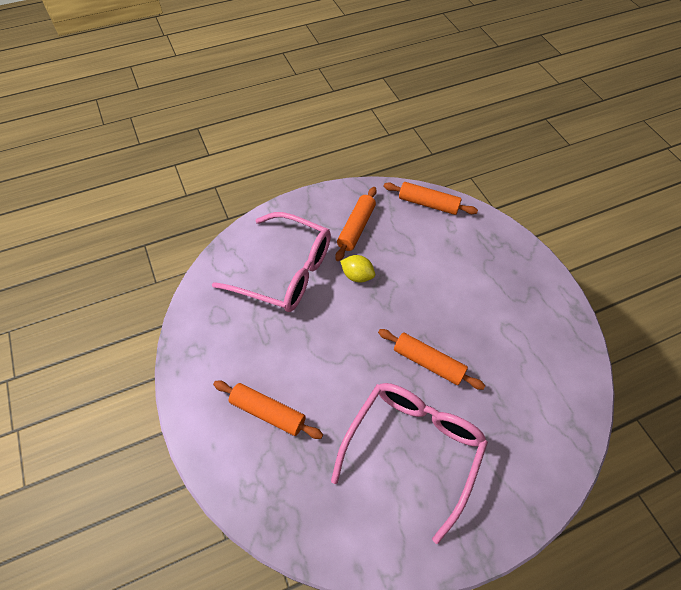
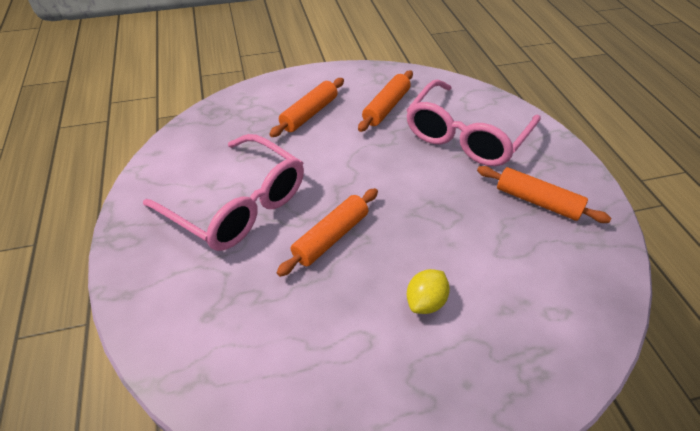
camera: 100 degrees right, 10 degrees down
yellow lemon [340,255,375,282] -> yellow lemon moved to [407,269,450,314]
orange rolling pin [383,182,478,215] -> orange rolling pin moved to [358,71,413,132]

